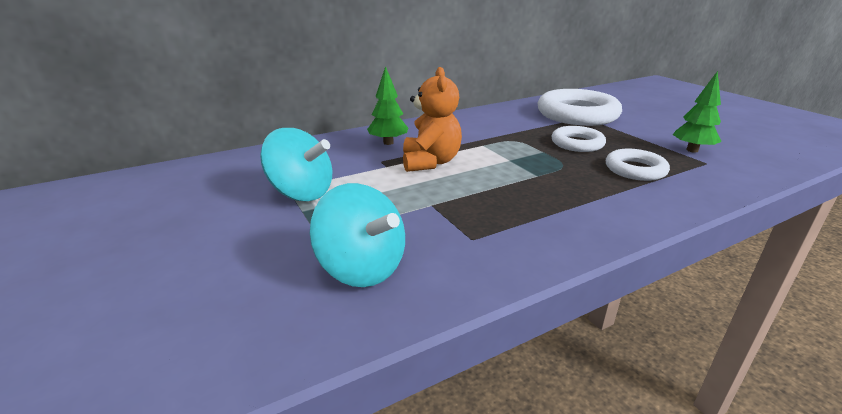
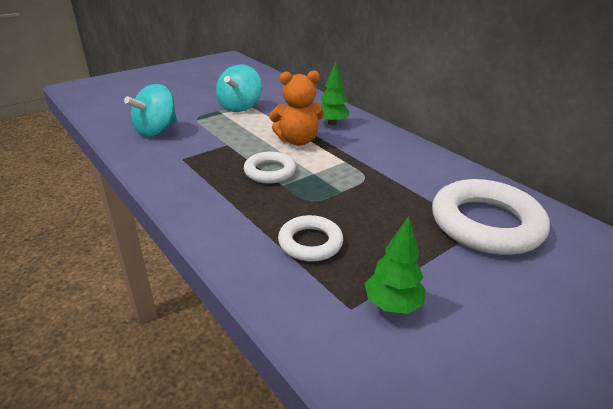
camera: 80 degrees right, 5 degrees up
white ring [552,126,606,152] -> white ring moved to [244,152,296,184]

